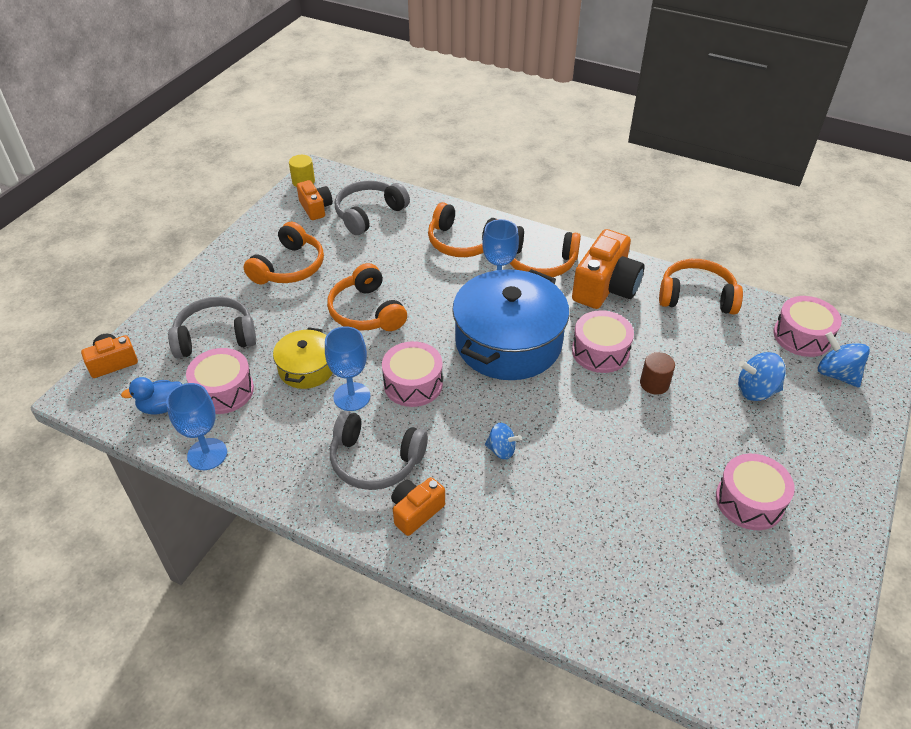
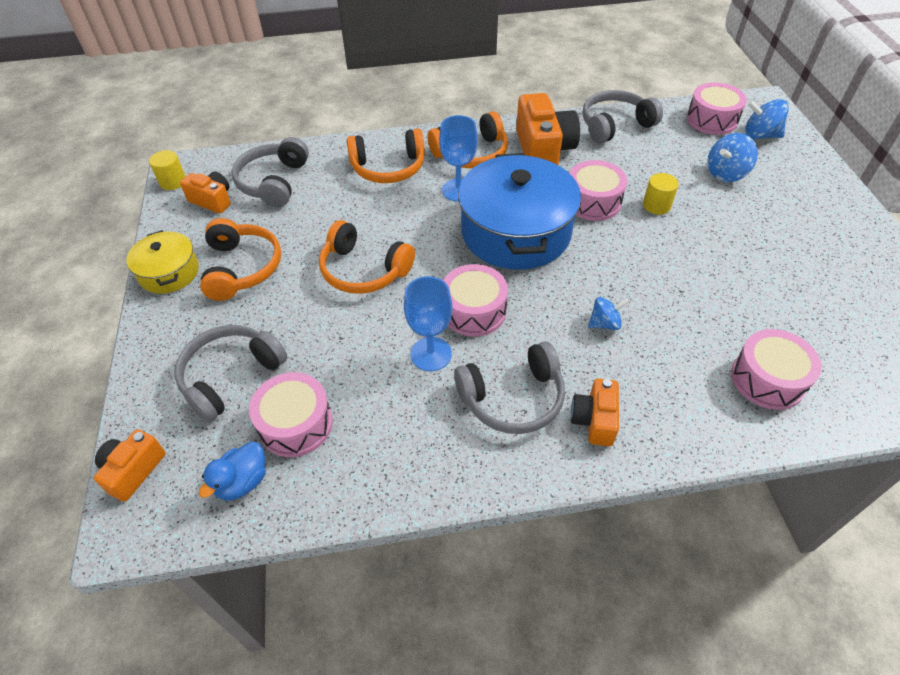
camera: 35 degrees left, 5 degrees up
blue goblet [166,383,227,470] -> none
yellow pot [273,327,333,389] -> yellow pot moved to [126,230,199,294]
brown cylinder [640,352,675,395] -> yellow cylinder [643,173,679,215]
orange headphones [659,259,743,315] -> grey headphones [583,90,663,144]
pink drum [716,454,795,530] -> pink drum moved to [731,329,822,410]

